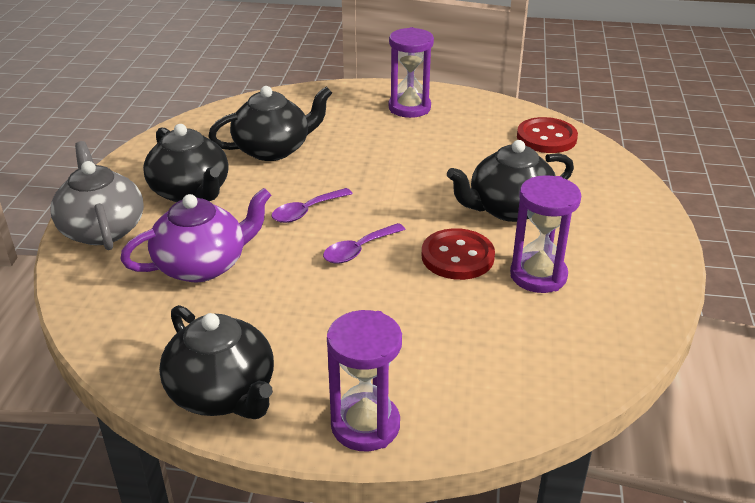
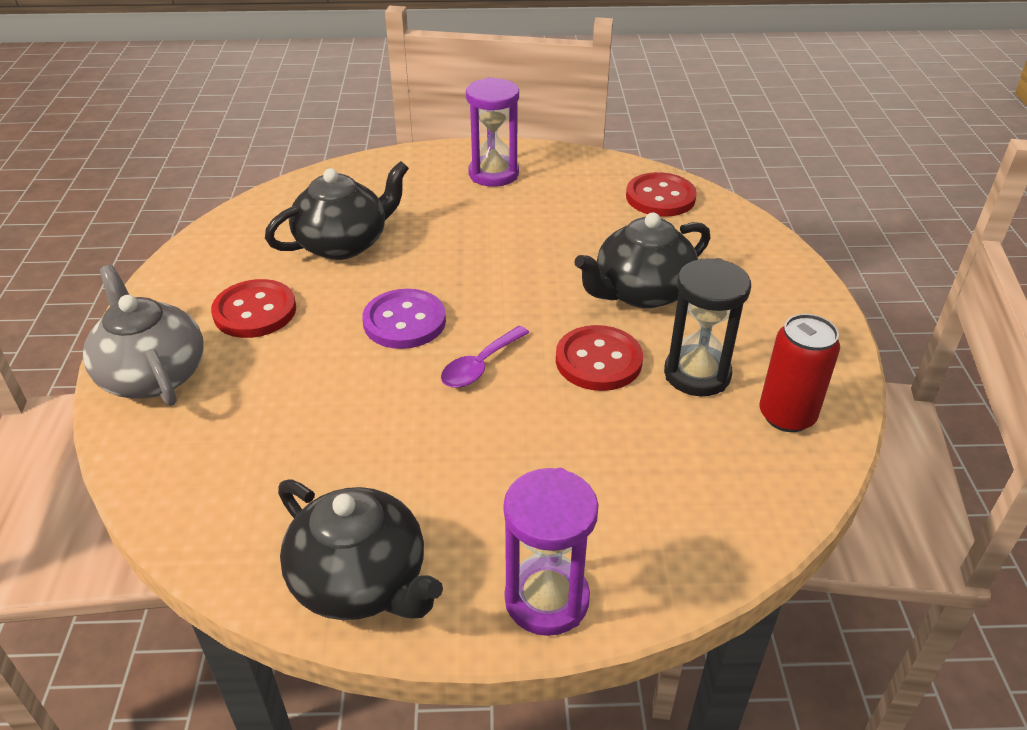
camera: 10 degrees left, 5 degrees up
purple teapot [120,188,271,282] -> none
black teapot [143,124,229,202] -> red button [211,279,296,338]
purple spoon [272,188,353,223] -> purple button [362,289,446,349]
purple hourglass [510,175,581,293] -> black hourglass [664,258,751,396]
none -> red can [760,314,840,432]

